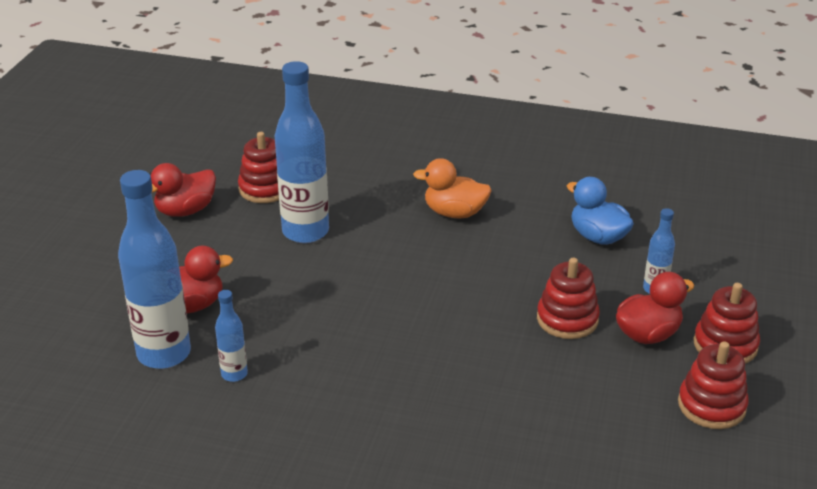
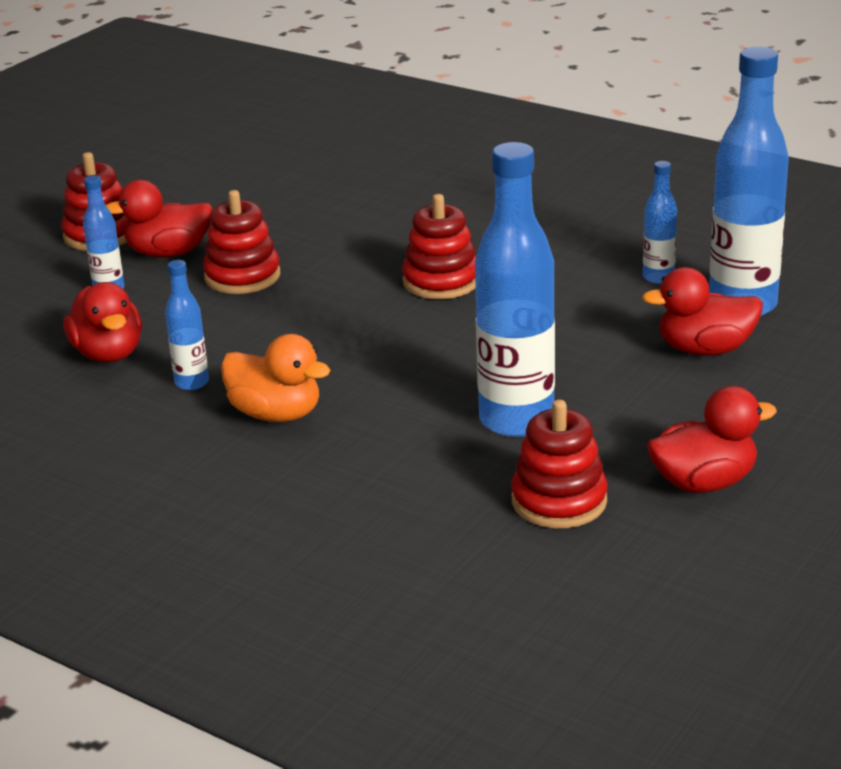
camera: 160 degrees left, 5 degrees down
blue duck [567,177,634,245] -> red duck [63,282,142,362]
red stacking toy [678,341,749,429] -> red stacking toy moved to [402,194,476,299]
none -> blue bottle [165,260,209,390]

